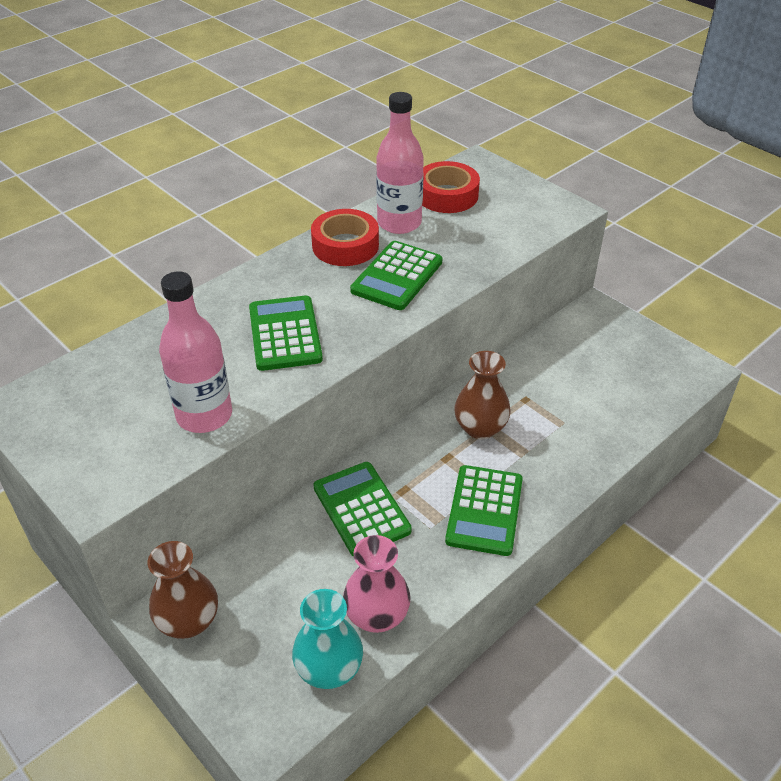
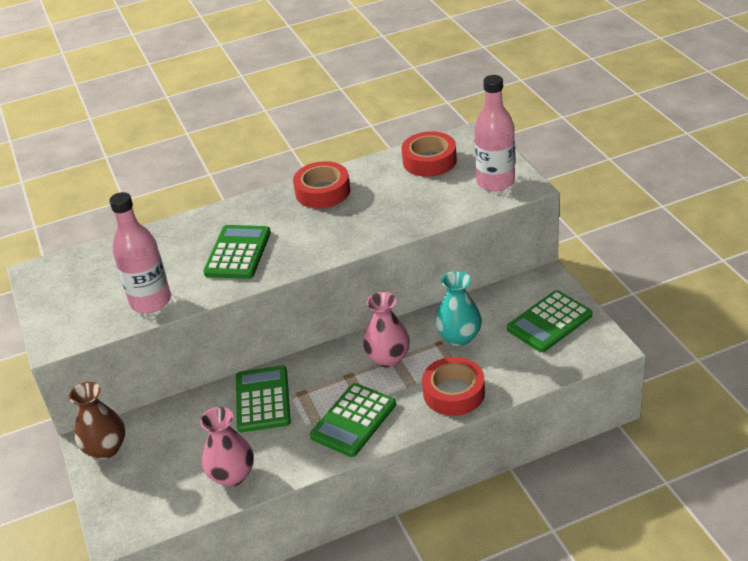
camera: 25 degrees right, 5 degrees down
turquoise vase [292,589,363,689] -> turquoise vase moved to [435,271,482,346]
green calculator [350,241,442,310] -> green calculator moved to [507,290,592,352]
pink bottle [376,92,424,234] -> pink bottle moved to [474,75,515,191]
brown vase [454,351,511,439] -> pink vase [363,292,410,368]
none -> red tape [422,357,485,416]

